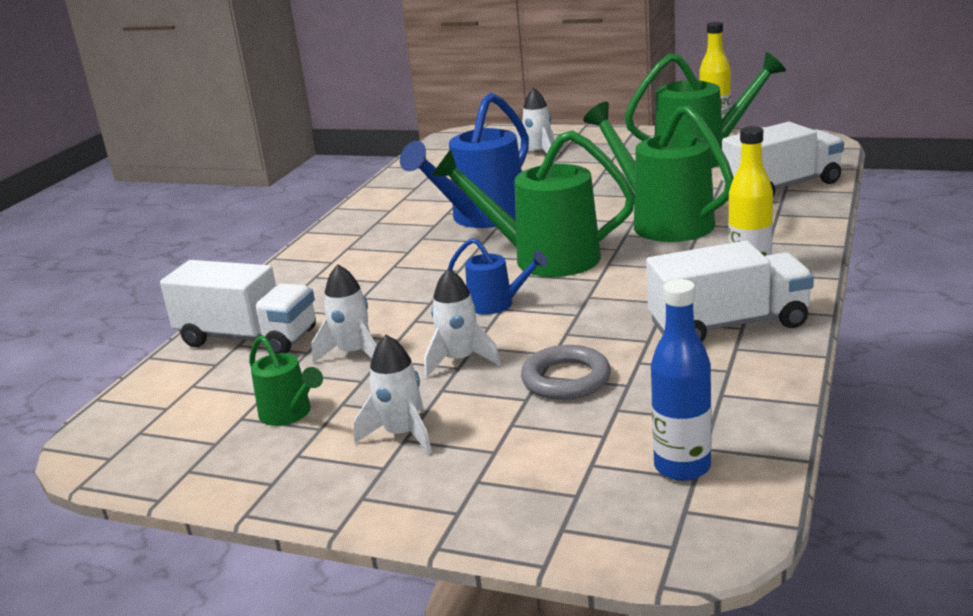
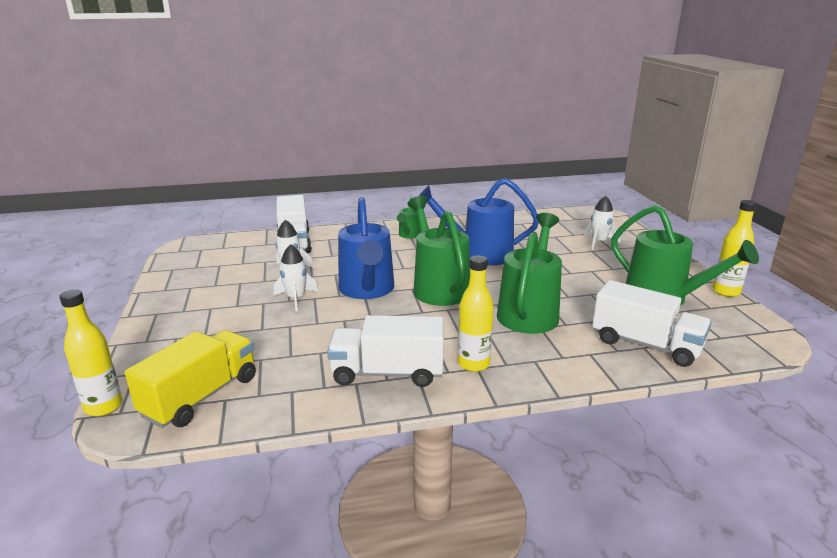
camera: 55 degrees right, 0 degrees up
green watering can [249,335,323,426] -> green watering can moved to [397,197,420,239]
white rocket [354,335,432,454] -> none
blue watering can [448,238,548,315] -> blue watering can [338,197,394,299], size x2.01
grey ring [521,345,611,400] -> none
white truck [646,241,814,342] -> white truck turned 135 degrees clockwise [327,315,444,387]
blue bottle [651,279,712,481] -> yellow truck [125,330,256,428]
none -> yellow bottle [59,289,123,416]

